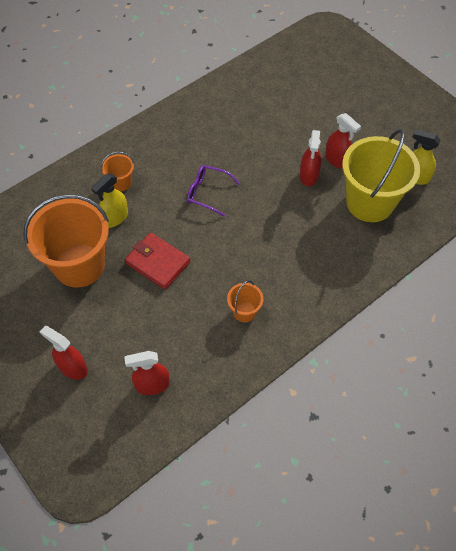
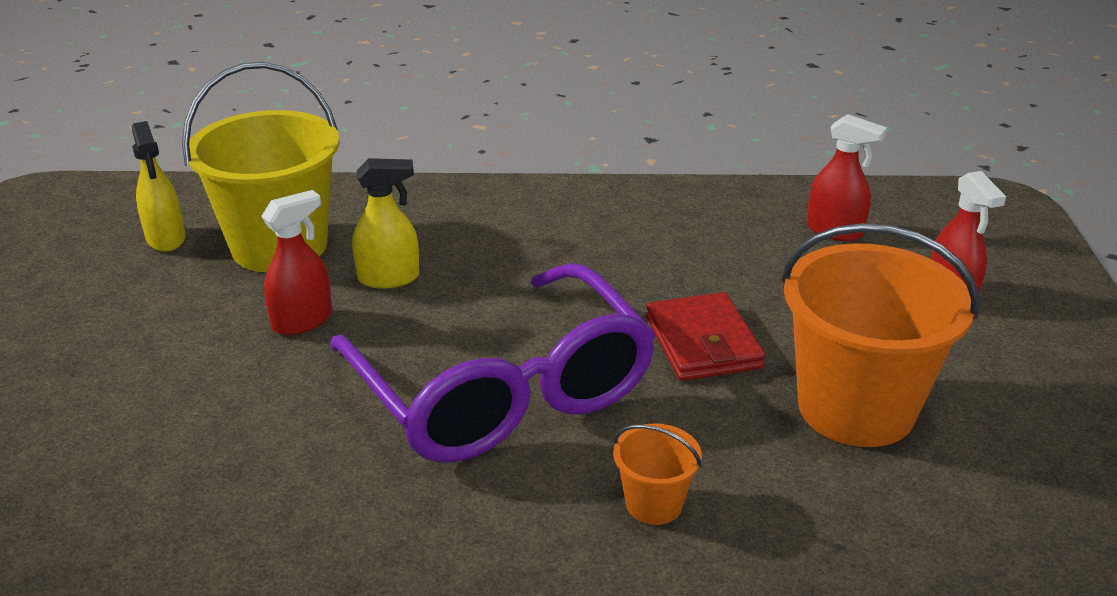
camera: 140 degrees left, 25 degrees down
yellow spray bottle [91,174,128,228] -> yellow spray bottle moved to [352,158,419,289]
purple glasses [187,165,240,217] -> purple glasses [330,263,656,462], size x2.39
orange bucket [227,280,263,322] -> none
red spray bottle [325,113,361,169] -> none

